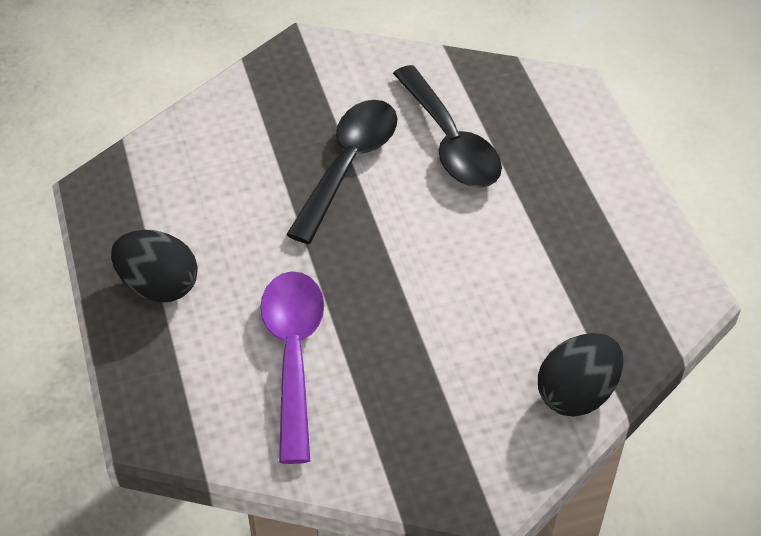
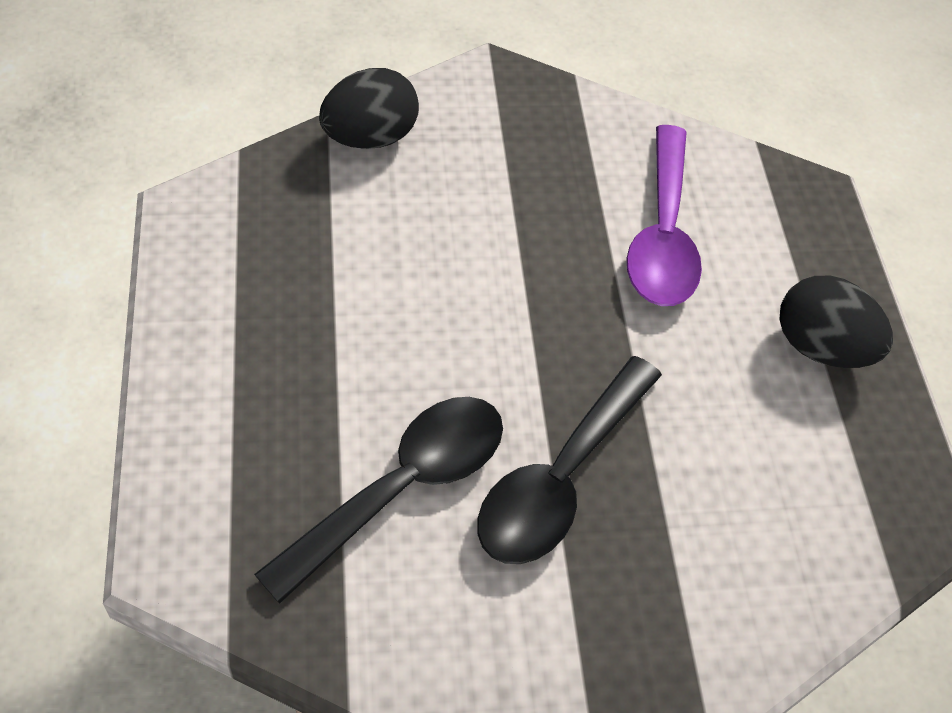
camera: 175 degrees left, 5 degrees up
black spoon [393,65,502,188] -> black spoon turned 60 degrees clockwise [254,397,503,604]

